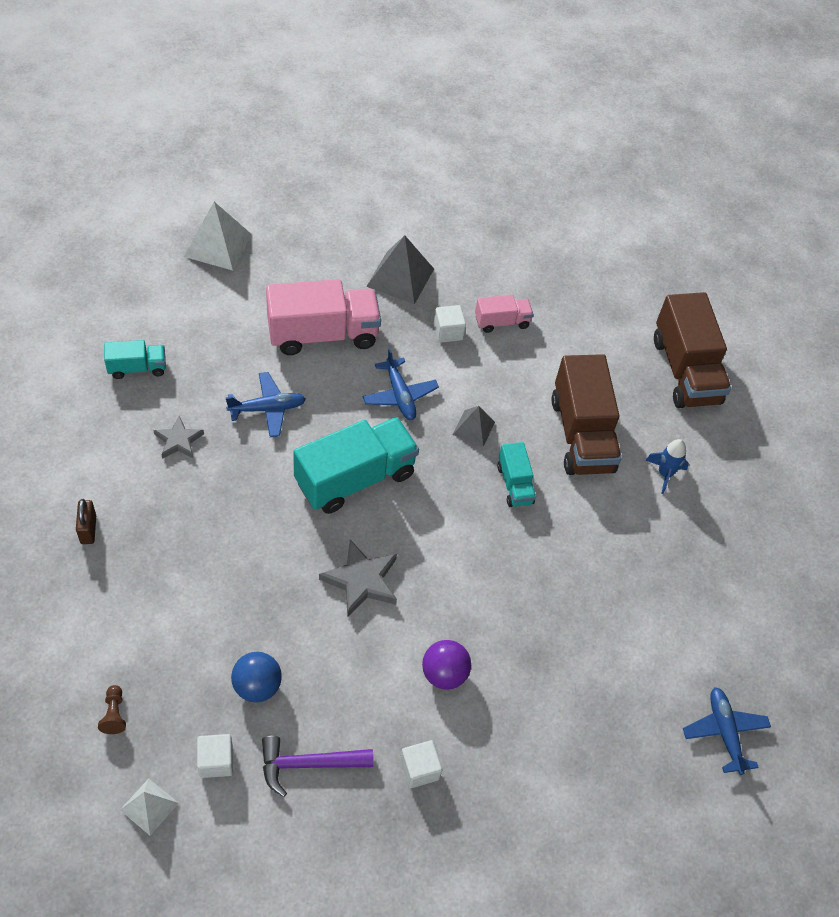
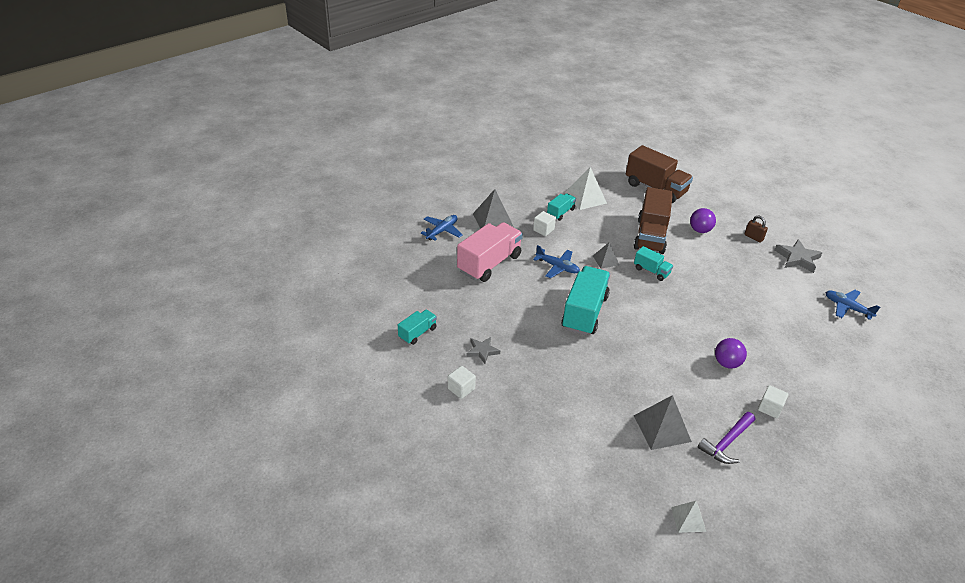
camera: 35 degrees left, 15 degrees down
brown padlock [76,499,96,544] -> brown padlock moved to [744,216,768,243]
brown pawn [98,685,126,734] -> none
white pyramid [184,202,252,270] -> white pyramid moved to [565,167,607,210]
white cube [197,734,233,778] -> white cube moved to [448,366,476,399]
blue plane [225,372,306,437] -> blue plane moved to [421,215,463,241]
blue ball [231,652,282,703] -> grey pyramid [634,395,692,450]
grey star [319,540,397,618] -> grey star moved to [775,239,822,273]
pink truck [475,295,533,333] -> turquoise truck [547,193,576,221]
brown truck [552,354,622,475] -> brown truck turned 60 degrees clockwise [634,187,673,254]
blue rocket [645,439,689,494] -> purple ball [690,208,716,233]

